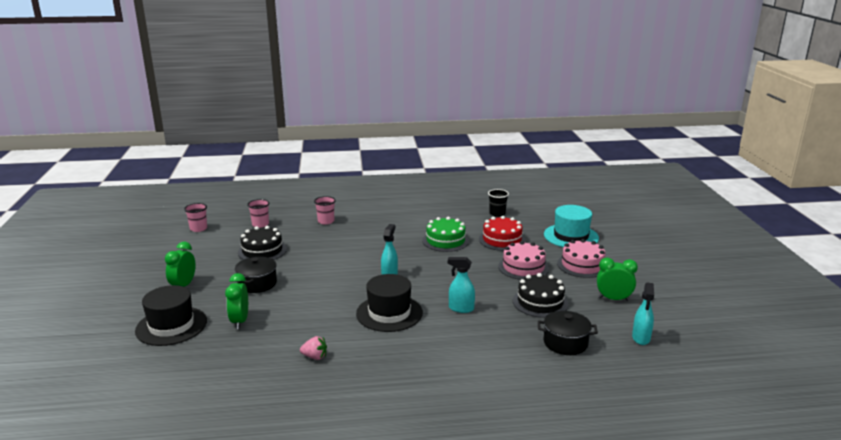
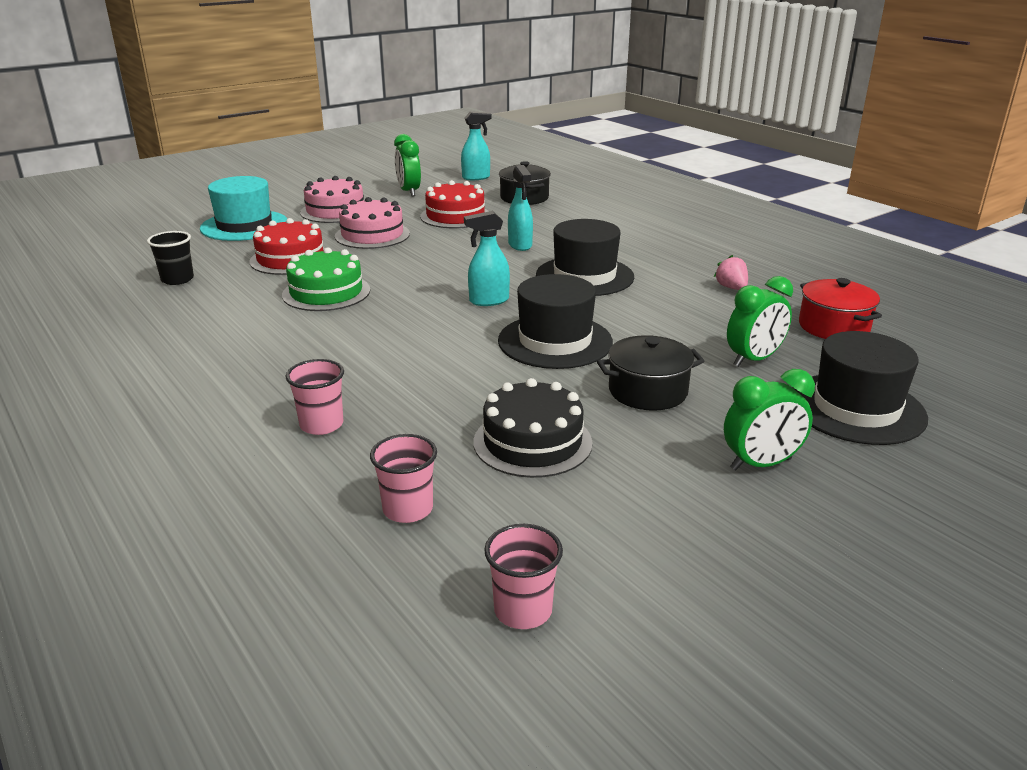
camera: 120 degrees left, 5 degrees up
black cake [513,273,568,318] -> red cake [420,180,489,228]
none -> black hat [498,274,613,369]
none -> red pot [799,278,882,339]

